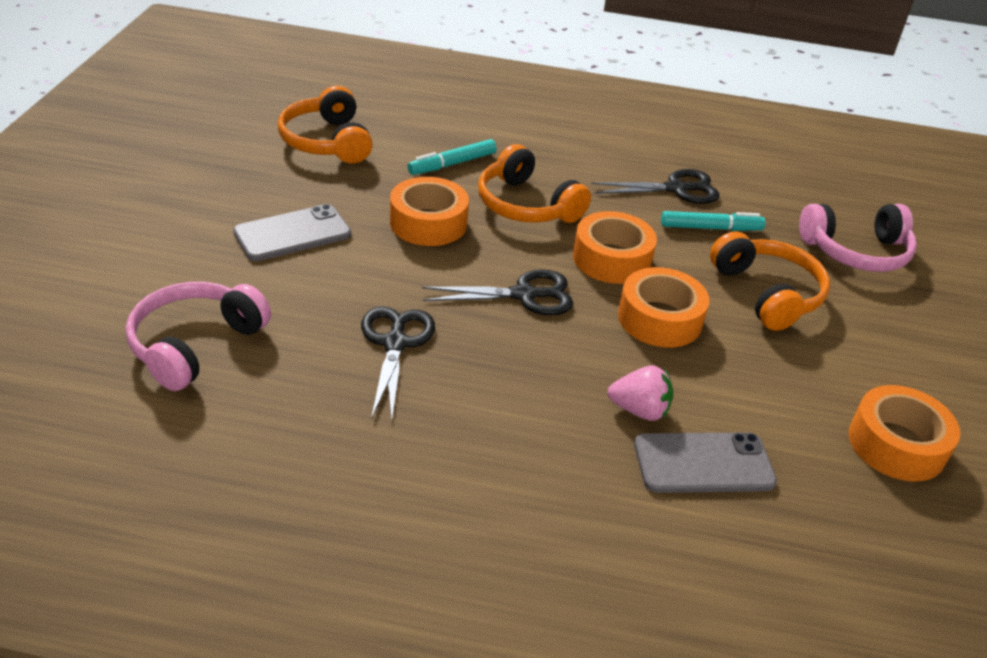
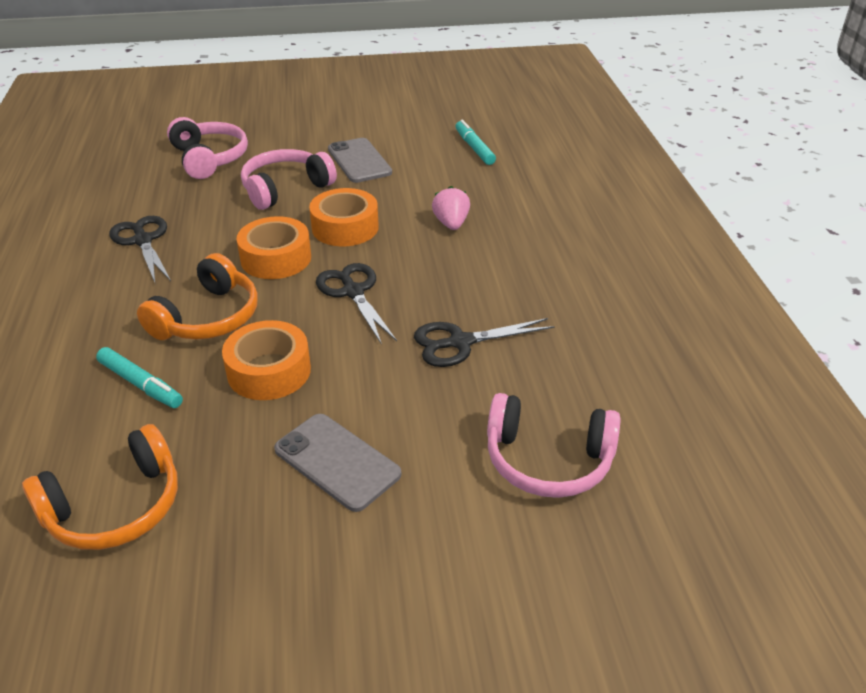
camera: 105 degrees left, 0 degrees up
grey phone [634,433,777,493] -> grey phone moved to [328,138,392,183]
turquoise marker [661,211,766,231] -> turquoise marker moved to [455,120,496,165]
orange headphones [710,231,830,331] -> pink headphones [241,149,337,210]
orange tape [849,385,960,482] -> none

